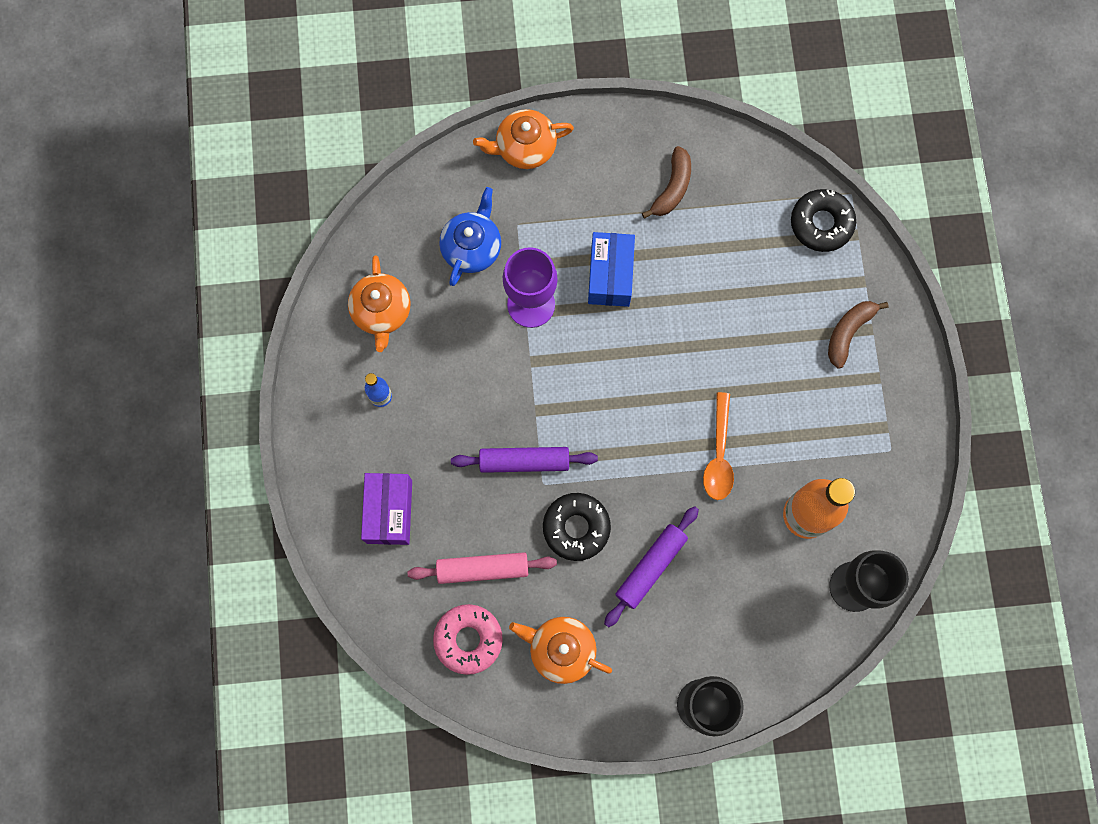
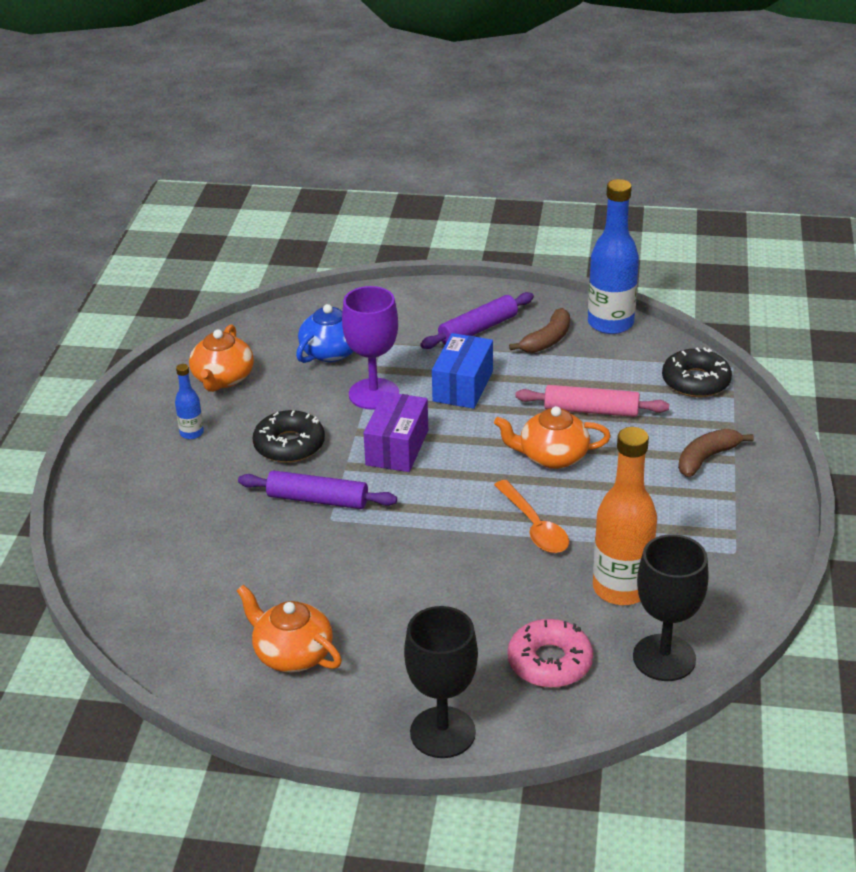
camera: 15 degrees right, 40 degrees down
purple box [361,473,412,545] -> purple box moved to [364,392,428,472]
pink rolling pin [408,552,557,584] -> pink rolling pin moved to [515,385,669,417]
pink donut [433,604,503,675] -> pink donut moved to [508,619,593,688]
orange teapot [473,109,574,169] -> orange teapot moved to [494,406,611,469]
black donut [543,493,611,561] -> black donut moved to [252,410,325,463]
purple rolling pin [604,506,699,627] -> purple rolling pin moved to [420,292,534,349]
orange spoon [703,392,734,500] -> orange spoon turned 45 degrees counterclockwise [494,480,569,553]
none -> blue bottle [588,179,639,334]

